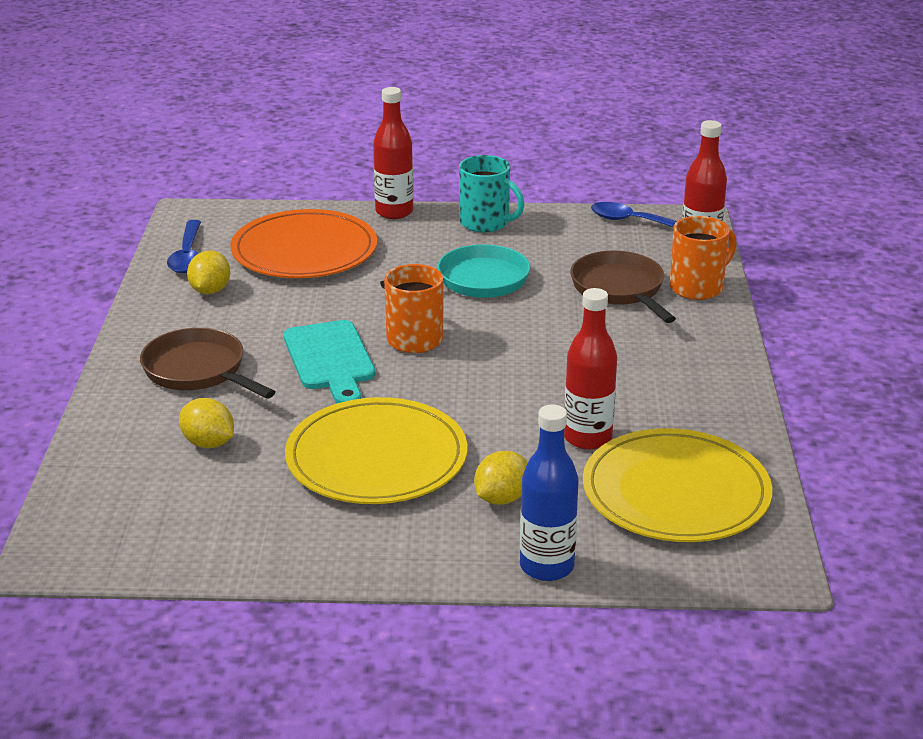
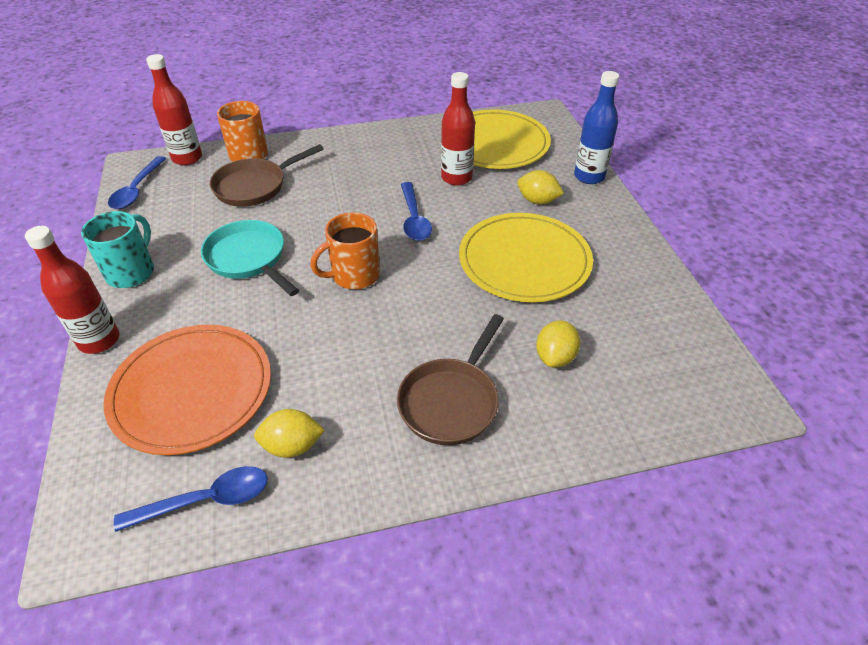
camera: 105 degrees left, 15 degrees up
turquoise cutting board [284,320,375,403] -> none
none -> blue spoon [401,182,432,241]

